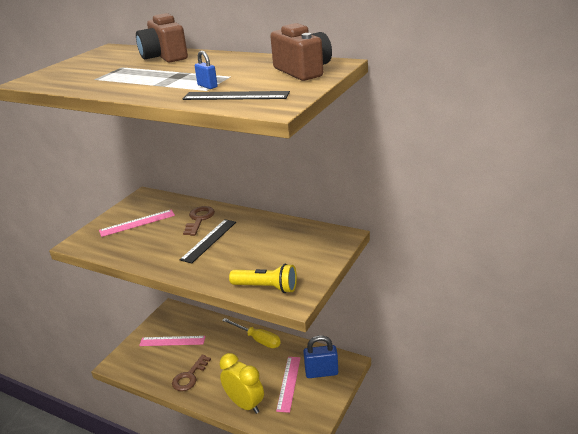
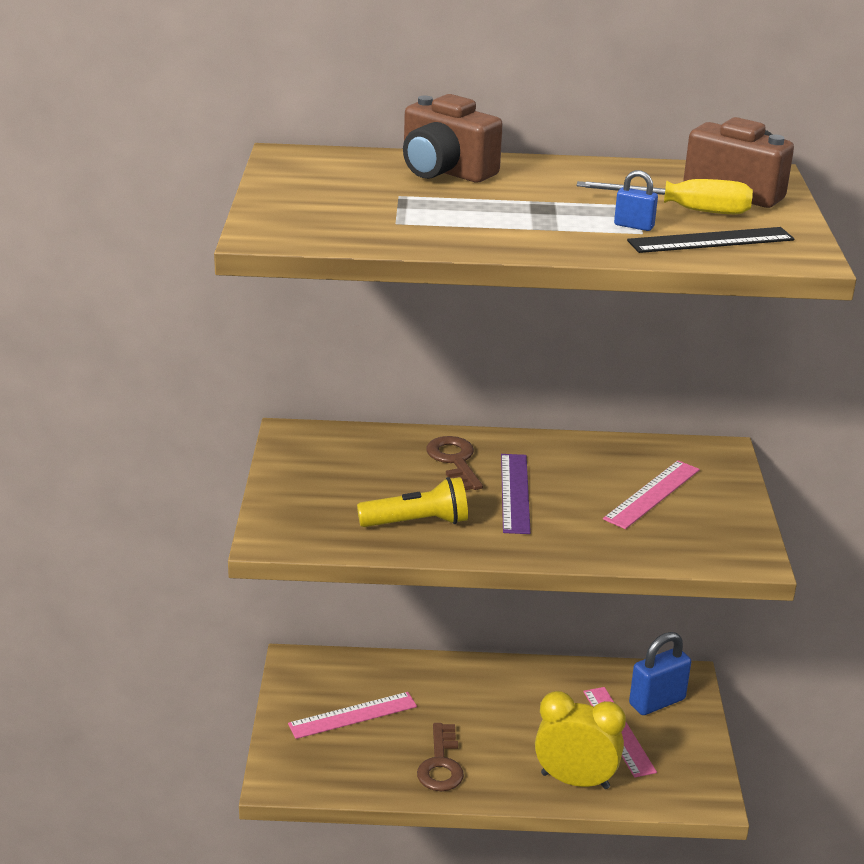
camera: 30 degrees left, 0 degrees up
pink ruler [99,210,175,237] -> pink ruler moved to [603,460,700,529]
black ruler [180,219,236,264] -> purple ruler [501,454,531,534]
yellow screwdriver [222,318,281,348] -> yellow screwdriver moved to [577,179,753,214]
yellow flashlight [229,264,297,293] -> yellow flashlight moved to [357,477,468,527]

